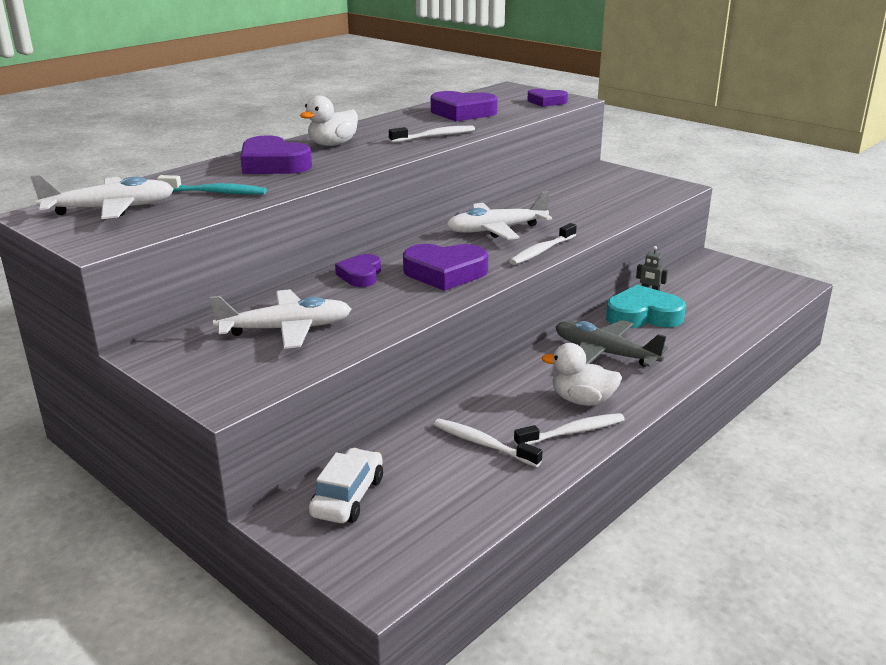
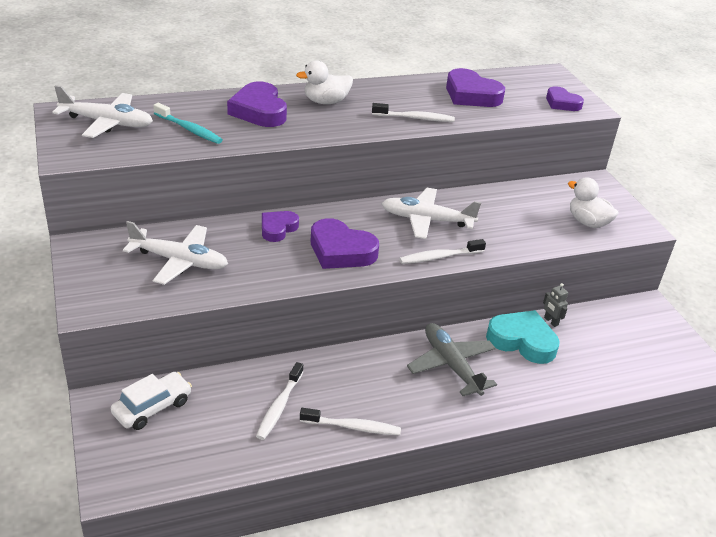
camera: 25 degrees right, 10 degrees up
white toothbrush [434,419,542,467] -> white toothbrush turned 135 degrees counterclockwise [256,362,303,440]
white duck [541,343,622,406] -> white duck moved to [568,177,619,228]

